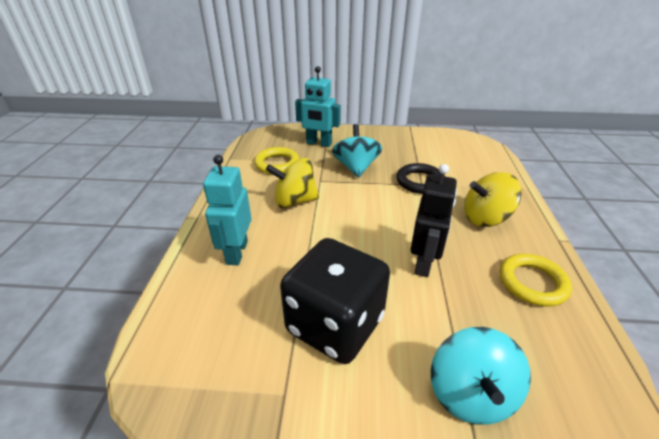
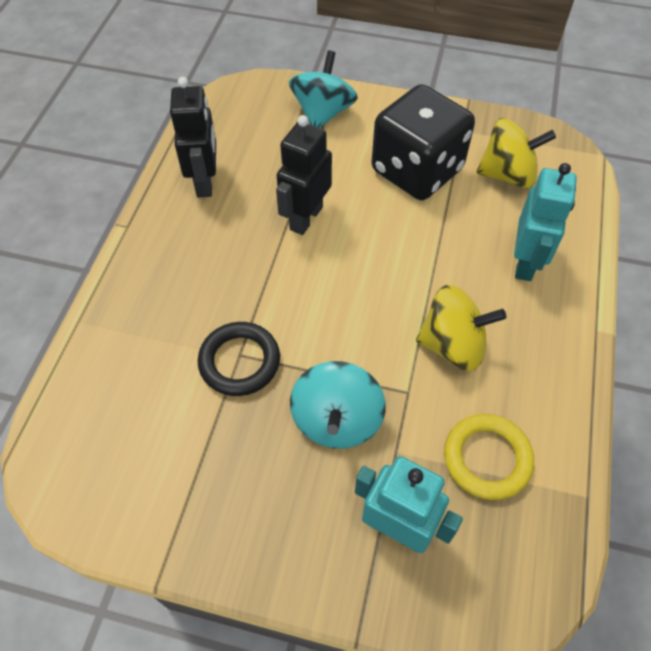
camera: 170 degrees left, 20 degrees up
yellow spinning top [464,172,522,227] -> yellow spinning top moved to [477,118,556,188]
yellow ring [500,254,572,307] -> black robot [170,77,216,198]

